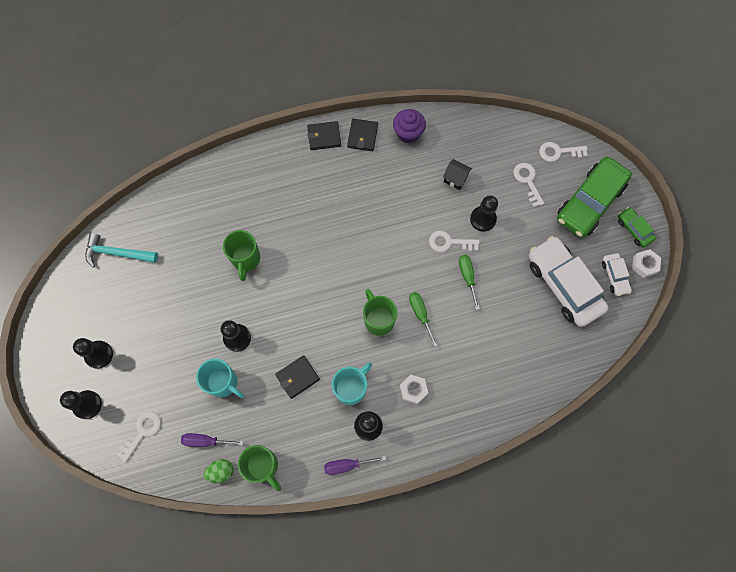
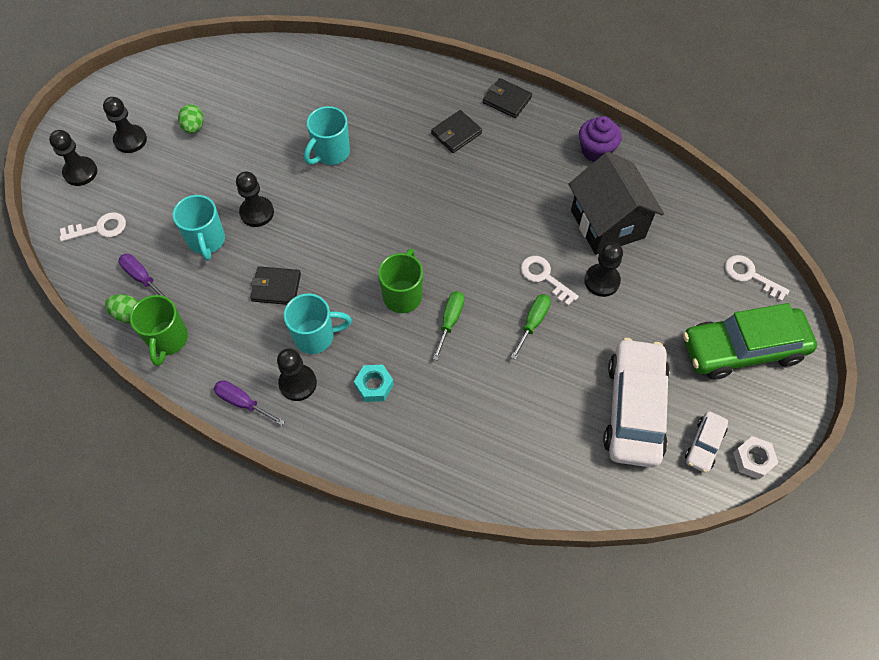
camera: 40 degrees right, 10 degrees down
turquoise hammer [85,233,158,268] -> none
green mug [223,230,260,281] -> turquoise mug [304,106,350,165]
black wallet [347,119,378,151] -> black wallet moved to [431,110,482,153]
white nut [400,375,428,404] -> turquoise nut [354,364,394,402]
black house [443,159,472,190] -> black house [568,152,664,255], size x2.32
white key [514,163,544,207] -> none
green car [618,207,656,247] -> none
none -> green egg [178,104,204,134]

